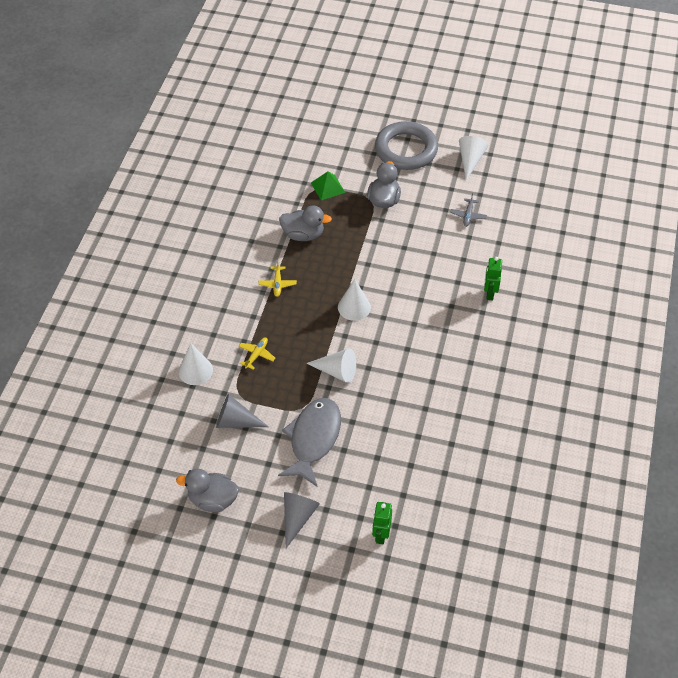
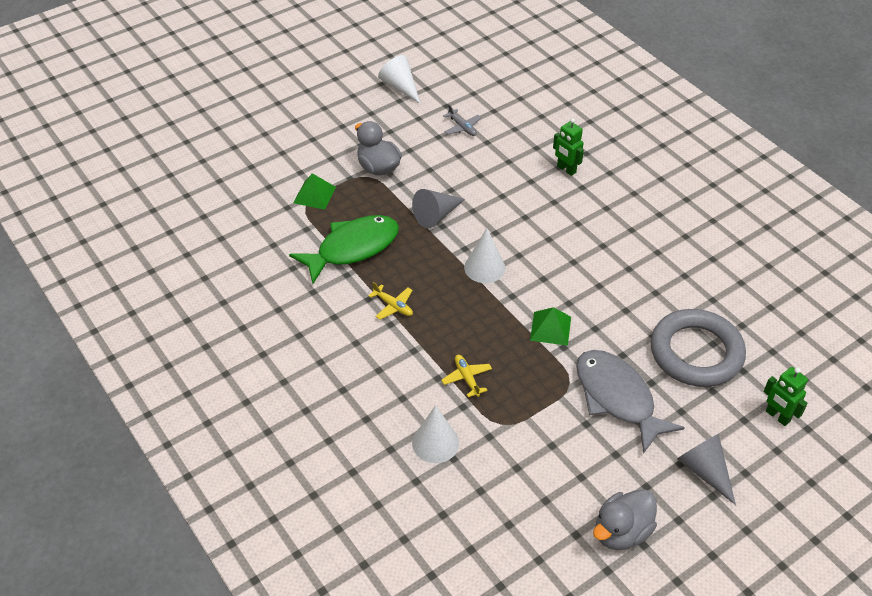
camera: 50 degrees left, 5 degrees down
grey cone [216,394,269,428] -> grey cone moved to [412,189,465,228]
grey duck [279,206,332,241] -> green fish [289,215,399,284]
white cone [306,348,356,383] -> green pyramid [530,307,571,346]
grey ring [375,121,438,170] -> grey ring moved to [650,309,746,387]

